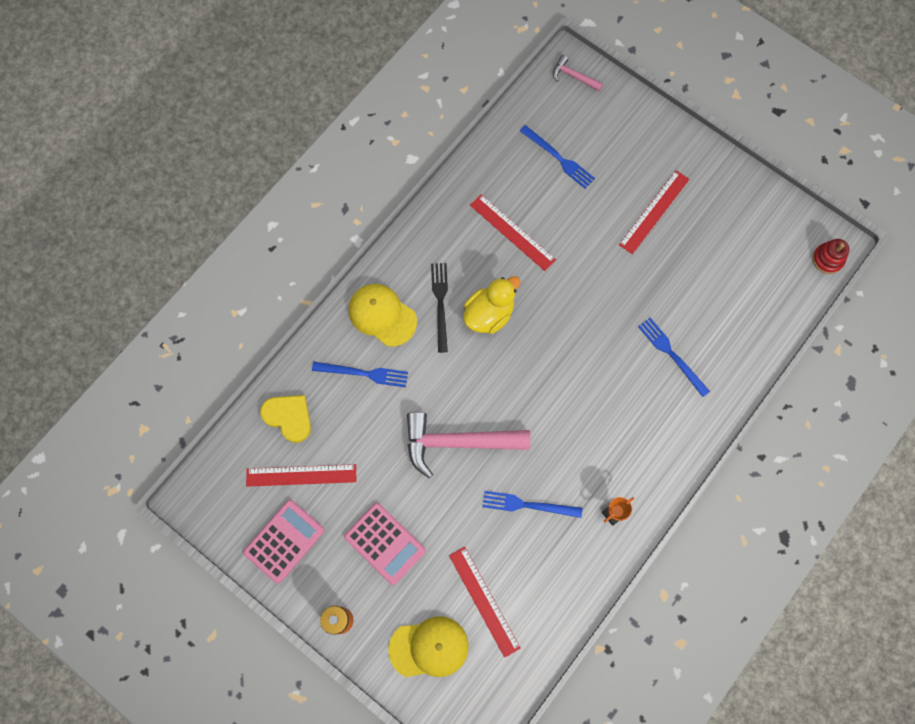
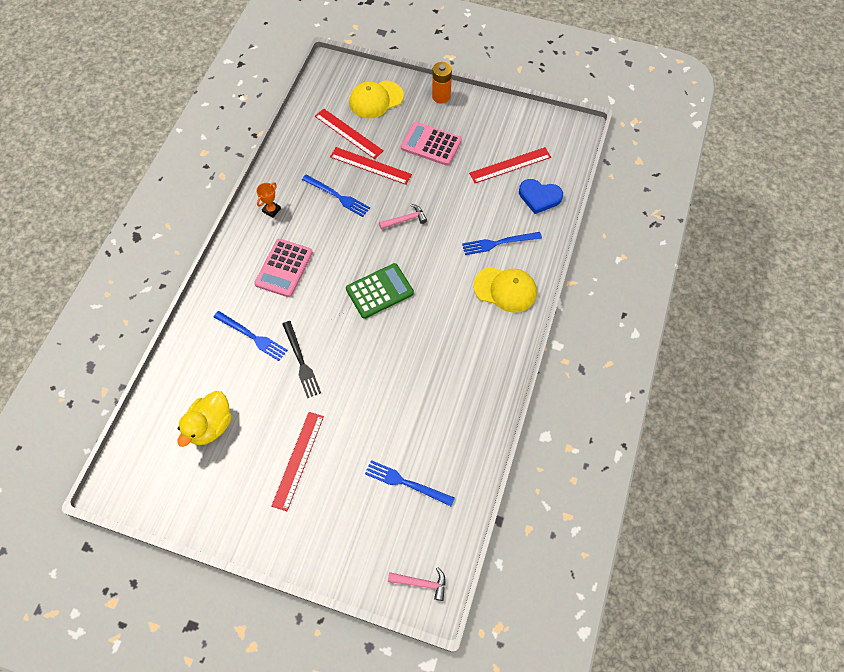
camera: 160 degrees right, 10 degrees down
pink calculator [243,500,325,584] -> pink calculator moved to [254,239,313,297]
yellow heart [260,395,311,443] -> blue heart [519,179,563,214]
pink hammer [407,412,530,478] -> pink hammer [379,204,427,230], size x0.47
black fork [431,263,448,353] -> black fork moved to [282,321,321,398]
yellow duck [463,276,521,334] -> yellow duck moved to [177,391,232,447]
red ruler [470,194,556,271] -> red ruler moved to [330,147,412,185]
blue fork [482,491,582,518] -> blue fork turned 45 degrees clockwise [302,175,370,217]
red stacking toy [812,239,849,274] -> none
none -> green calculator [346,263,414,319]

